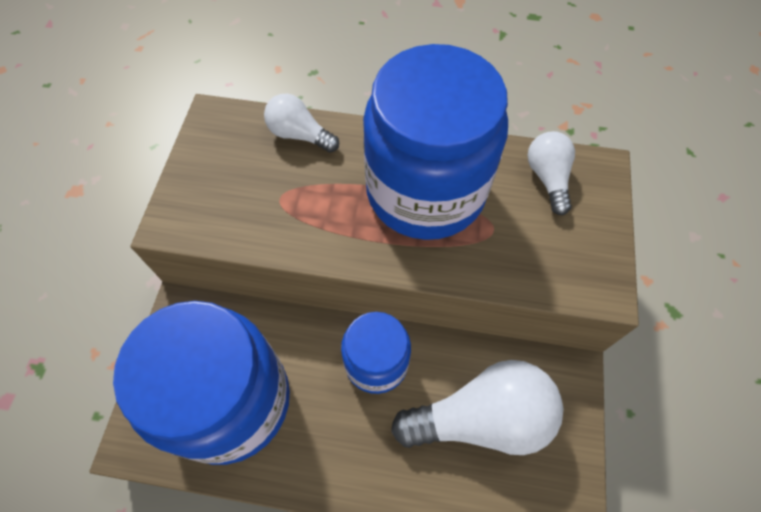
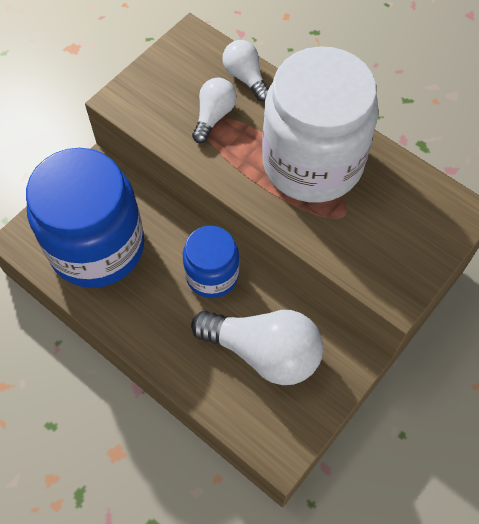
camera: 30 degrees right, 0 degrees up
blue jar [363,44,508,240] -> white jar [262,46,379,203]
white light bulb [528,131,575,215] -> white light bulb moved to [192,78,237,143]

